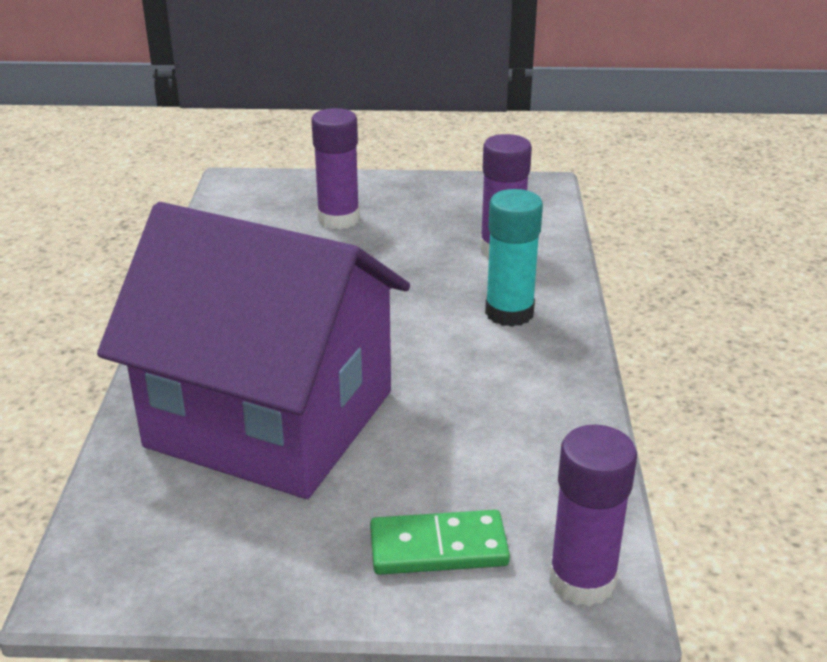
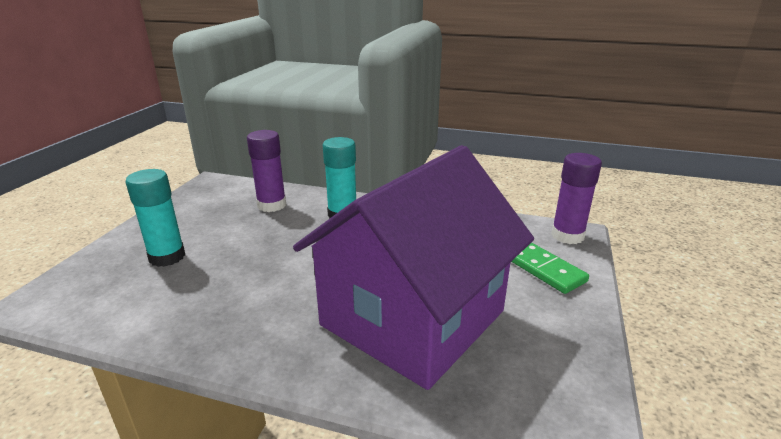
camera: 75 degrees left, 5 degrees down
purple glue stick [311,108,360,229] -> turquoise glue stick [125,169,185,267]
green domino [370,510,510,575] -> green domino turned 45 degrees counterclockwise [511,243,589,294]

